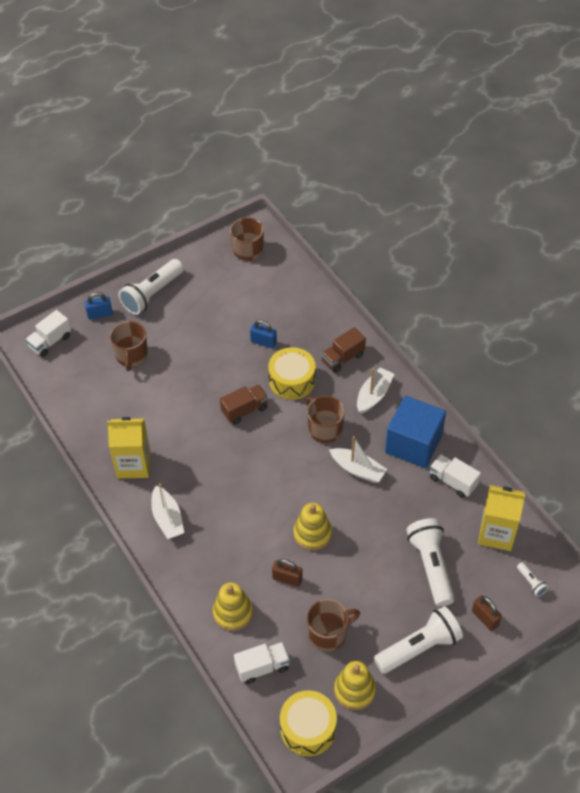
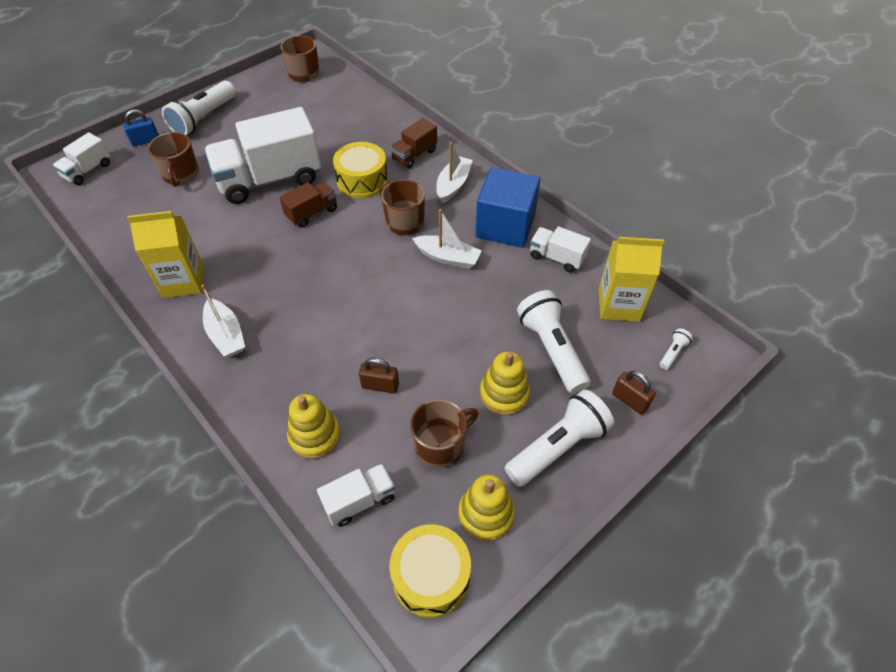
camera: 10 degrees left, 0 degrees up
blue padlock [250,320,277,348] -> none
yellow stacking toy [294,503,332,551] -> yellow stacking toy moved to [480,351,530,416]
white flashlight [517,562,548,597] -> white flashlight turned 105 degrees counterclockwise [660,328,693,370]
none -> white truck [204,107,321,204]

